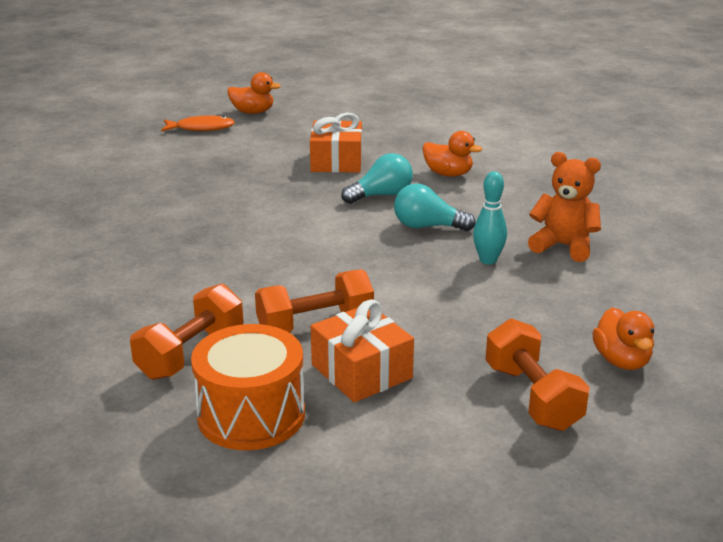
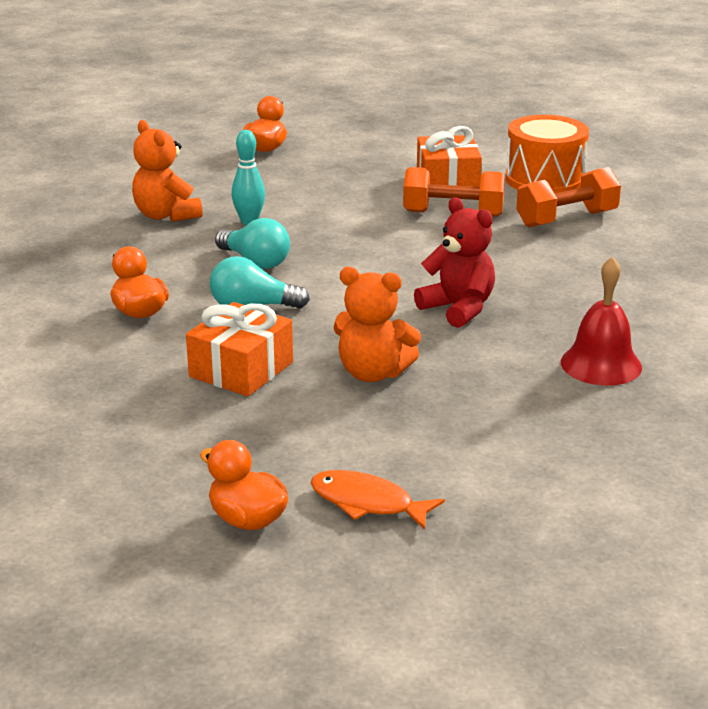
camera: 150 degrees left, 0 degrees up
orange dumbbell [485,318,590,431] -> none
none -> orange teddy bear [334,267,421,382]
none -> red teddy bear [414,197,495,328]
none -> red bell [561,256,642,386]

